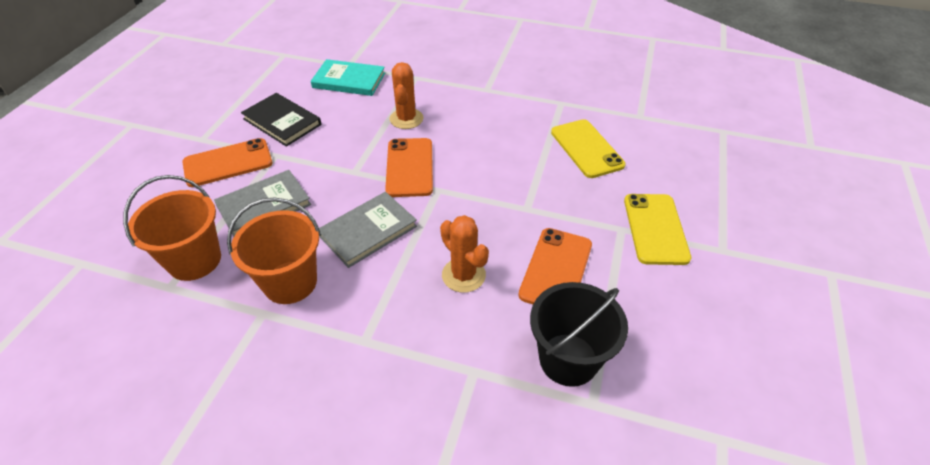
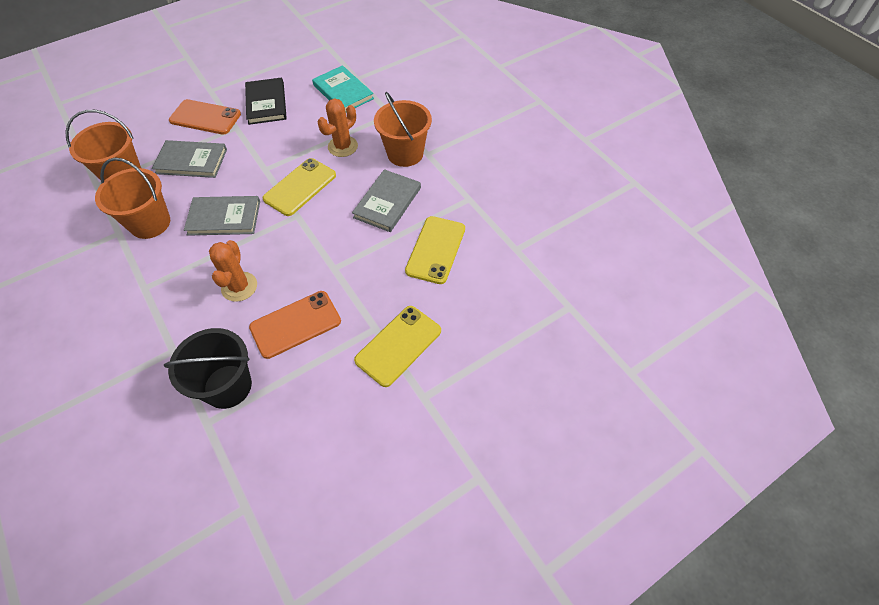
camera: 40 degrees right, 10 degrees up
orange phone [385,138,433,197] -> yellow phone [262,158,336,216]
none -> grey book [352,169,421,232]
none -> orange bucket [374,92,432,167]

